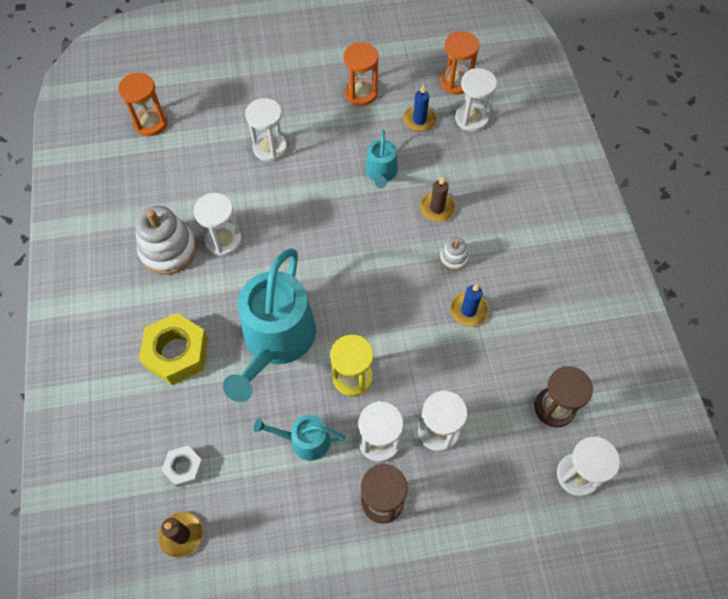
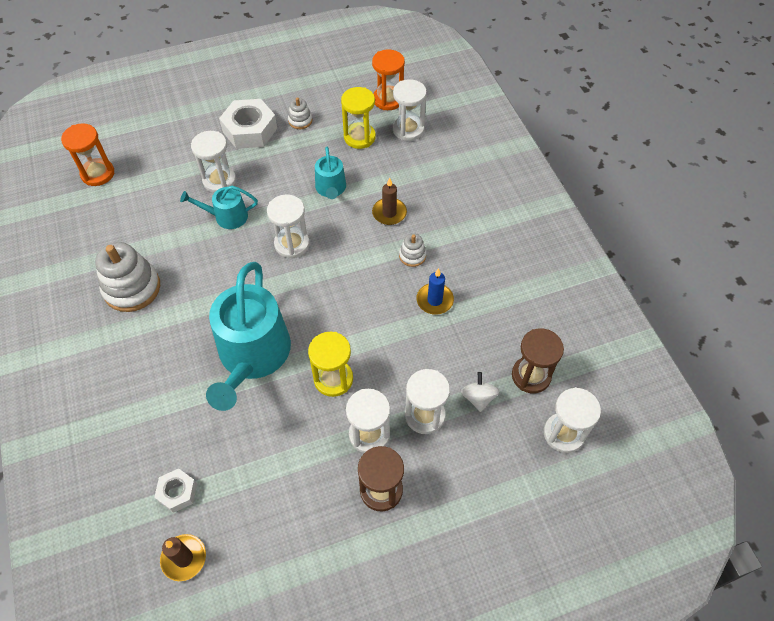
camera: 10 degrees left, 5 degrees down
yellow nut [139,313,208,385] -> none
white hourglass [194,193,242,256] -> white hourglass moved to [267,194,310,259]
turquoise watering can [253,415,345,461] -> turquoise watering can moved to [180,186,258,229]
orange hourglass [344,42,378,106] -> white stacking toy [288,97,312,129]
blue candle [403,84,437,132] -> yellow hourglass [341,87,376,149]
none -> white nut [219,99,277,149]
none -> white spinning top [461,372,500,412]

